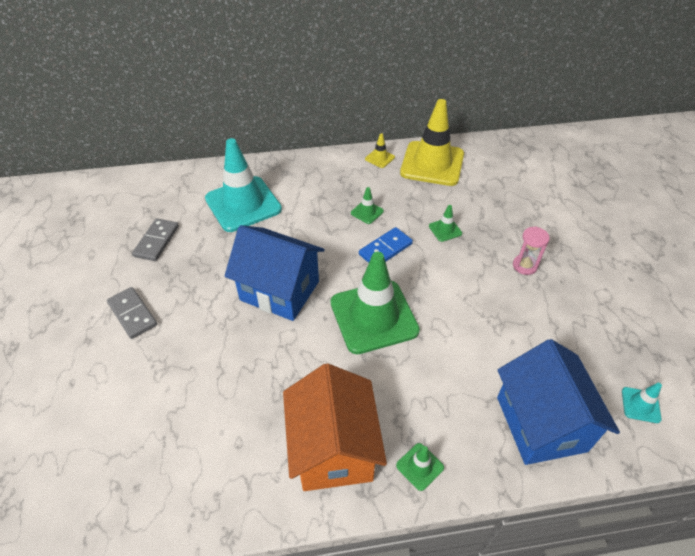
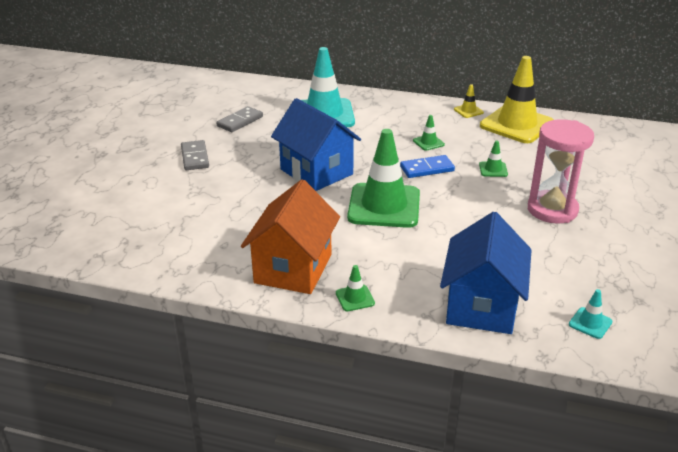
camera: 25 degrees right, 15 degrees down
pink hourglass [513,226,550,275] -> pink hourglass [528,119,594,224], size x2.00

